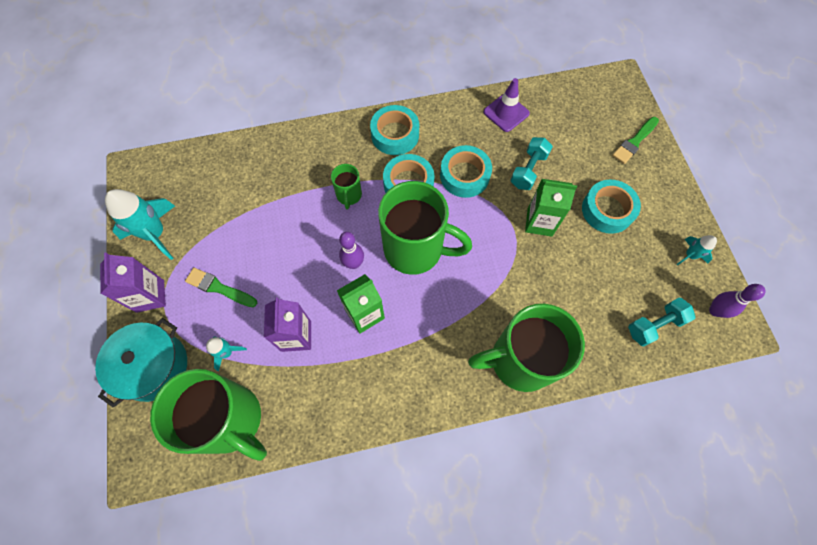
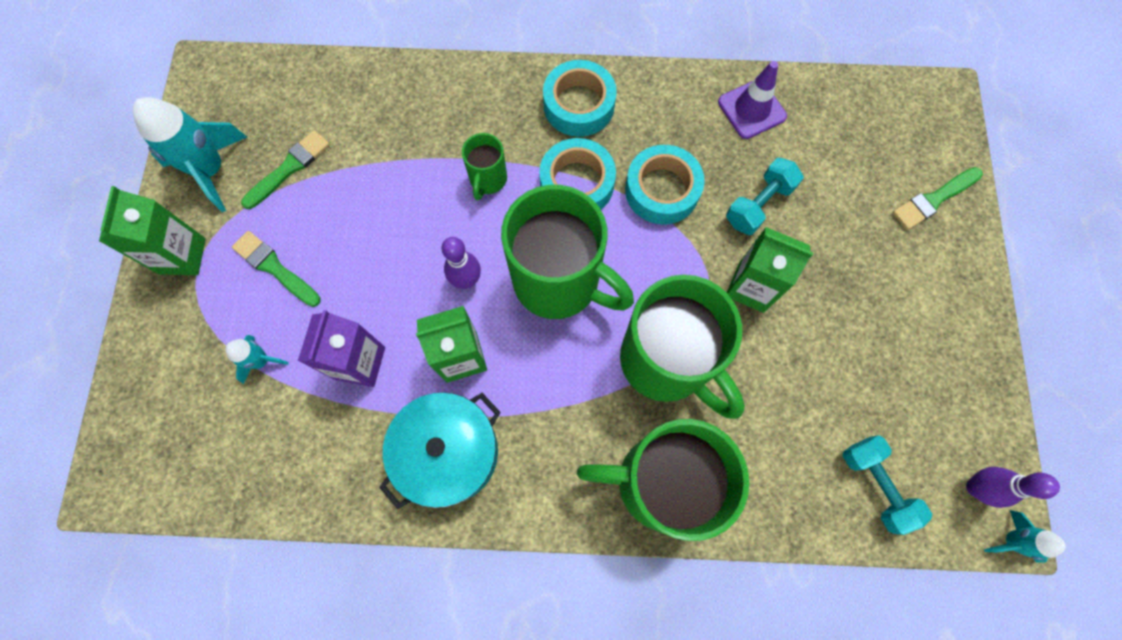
camera: 15 degrees right, 5 degrees up
turquoise pot [95,318,187,407] -> turquoise pot moved to [379,392,501,509]
purple carton [100,253,166,313] -> green carton [99,186,206,275]
green mug [150,369,267,461] -> green mug moved to [620,274,745,419]
turquoise tape [582,179,641,234] -> none
turquoise dumbbell [628,298,695,346] -> turquoise dumbbell turned 75 degrees clockwise [843,435,932,535]
turquoise rocket [677,235,717,266] -> turquoise rocket moved to [984,510,1066,563]
none -> green brush [241,130,330,209]

